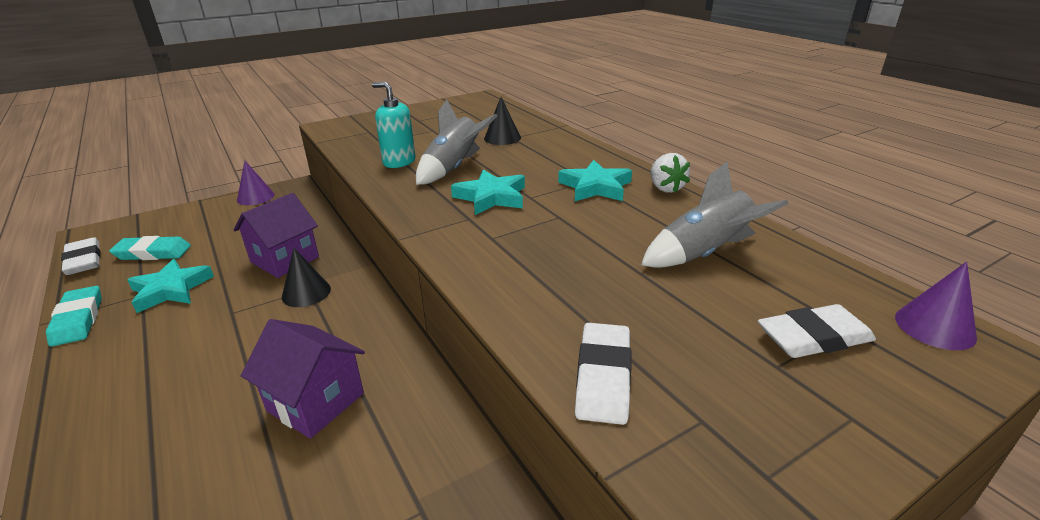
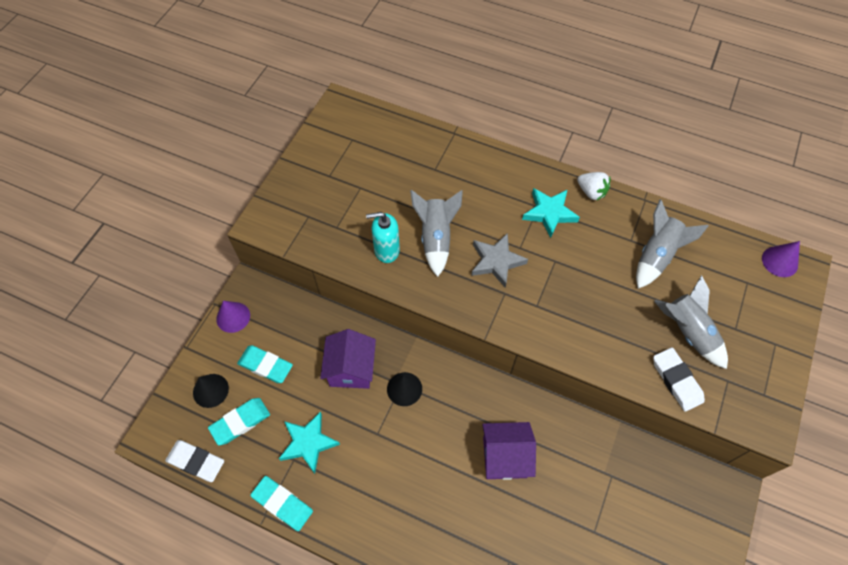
camera: 35 degrees left, 30 degrees up
turquoise star [451,169,525,215] -> grey star [471,233,528,288]
black cone [484,97,521,145] -> black cone moved to [193,374,229,408]
white eraser [758,304,876,358] -> none
none -> turquoise eraser [237,345,293,383]
none -> grey rocket [654,275,728,369]

